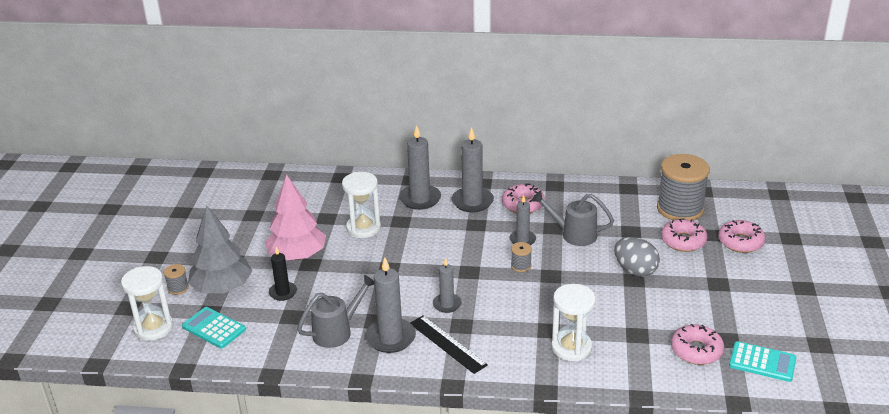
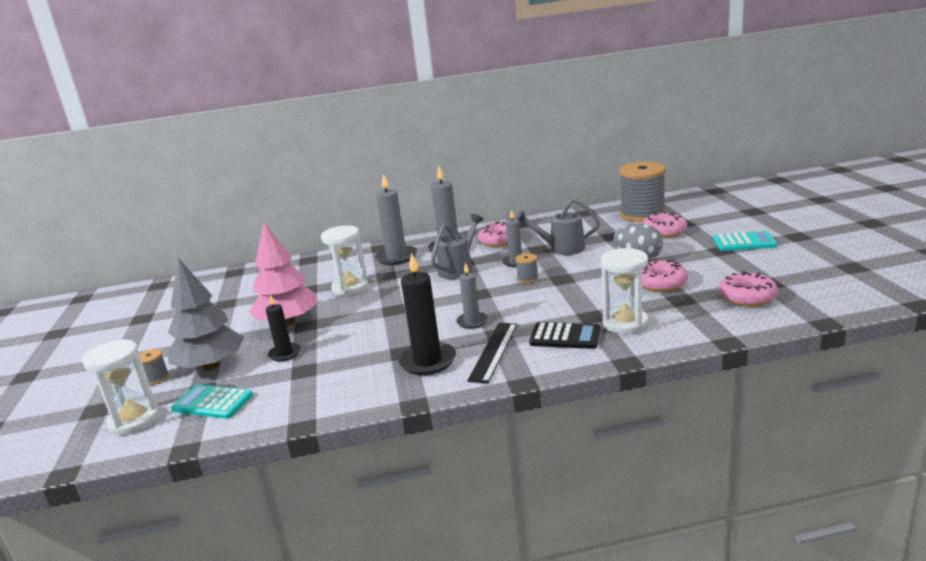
camera: 15 degrees left, 10 degrees down
grey watering can [297,274,374,348] -> grey watering can moved to [431,214,483,279]
grey candle [366,257,416,353] -> black candle [398,253,456,375]
black ruler [410,315,488,374] -> black ruler turned 75 degrees clockwise [467,323,517,384]
pink donut [718,220,766,253] -> pink donut moved to [641,260,688,292]
turquoise calculator [729,341,796,382] -> turquoise calculator moved to [713,231,777,251]
none -> black calculator [529,322,601,349]

